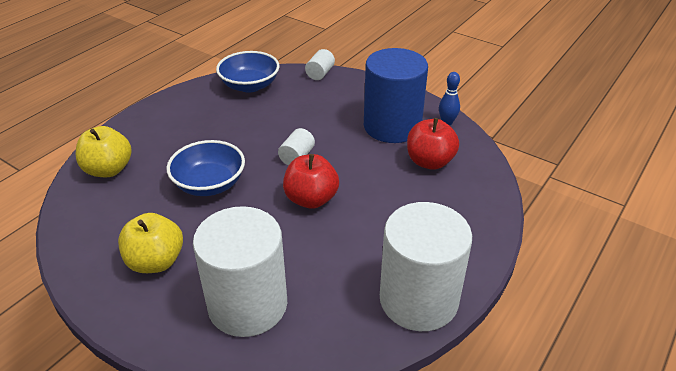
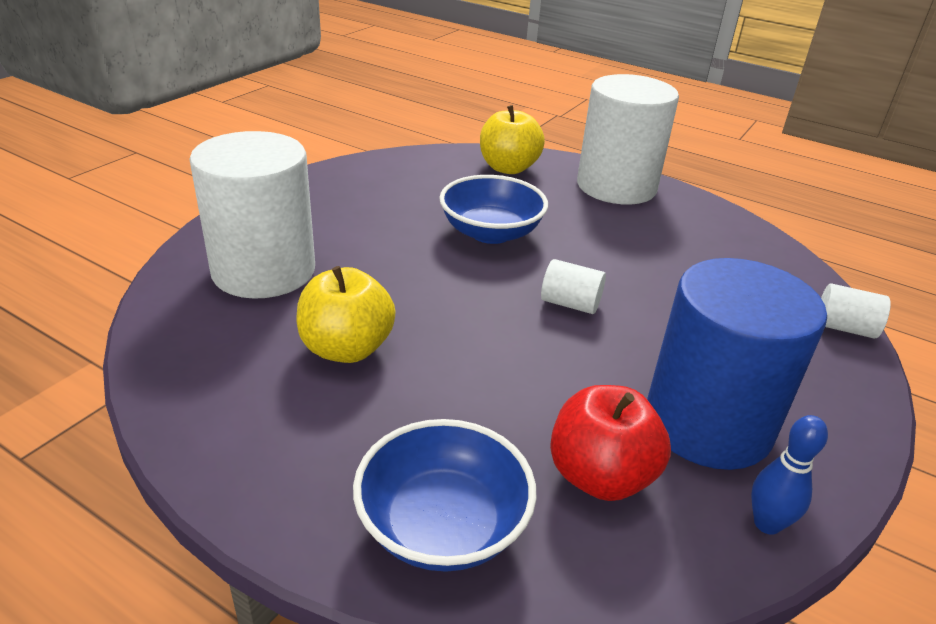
camera: 85 degrees right, 5 degrees down
yellow apple [118,213,183,273] -> yellow apple moved to [296,266,396,363]
blue bowl [216,51,279,93] -> blue bowl moved to [353,419,536,572]
red apple [283,154,339,209] -> none
white cylinder [380,202,472,331] -> white cylinder moved to [577,74,679,205]

